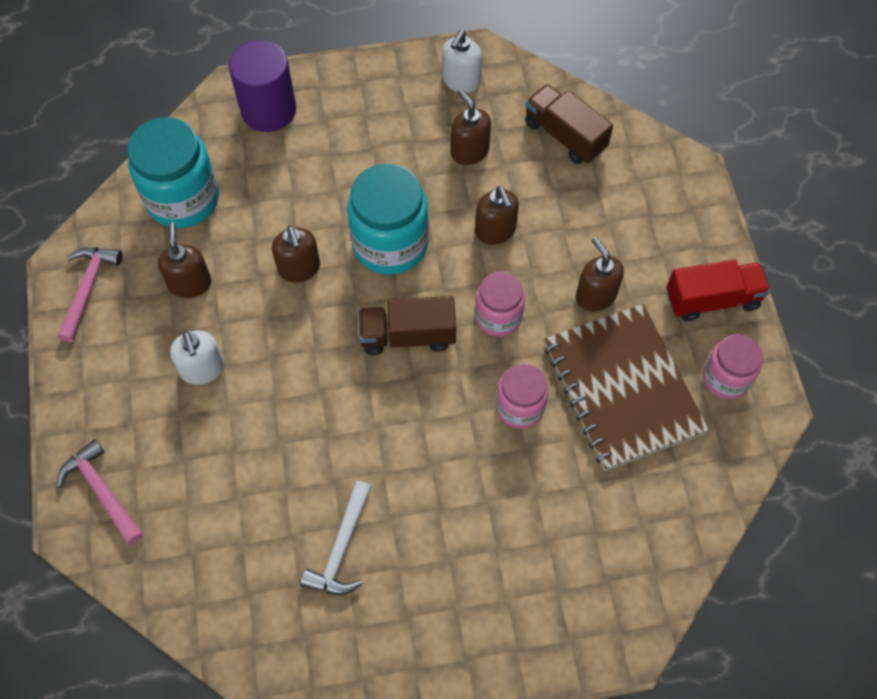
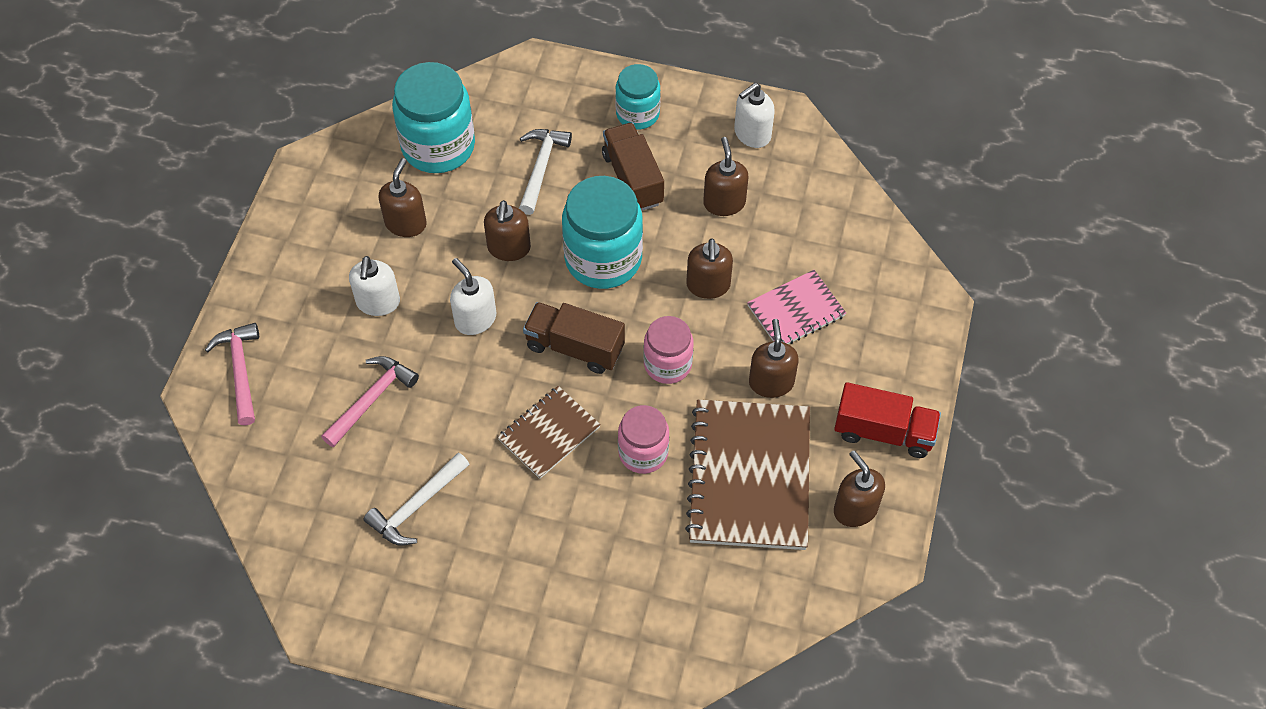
camera: 25 degrees right, 5 degrees down
pink hammer [58,247,122,343] -> pink hammer moved to [321,356,419,447]
purple cylinder [229,40,296,132] -> none
brown truck [525,84,613,164] -> brown truck moved to [602,123,664,211]
pink jar [703,334,763,399] -> brown soap dispenser [834,450,885,527]
none -> white soap dispenser [450,258,496,335]
none -> brown notebook [497,386,601,479]
none -> white hammer [519,129,572,215]
none -> turquoise jar [615,64,661,130]
none -> pink notebook [747,270,846,344]

